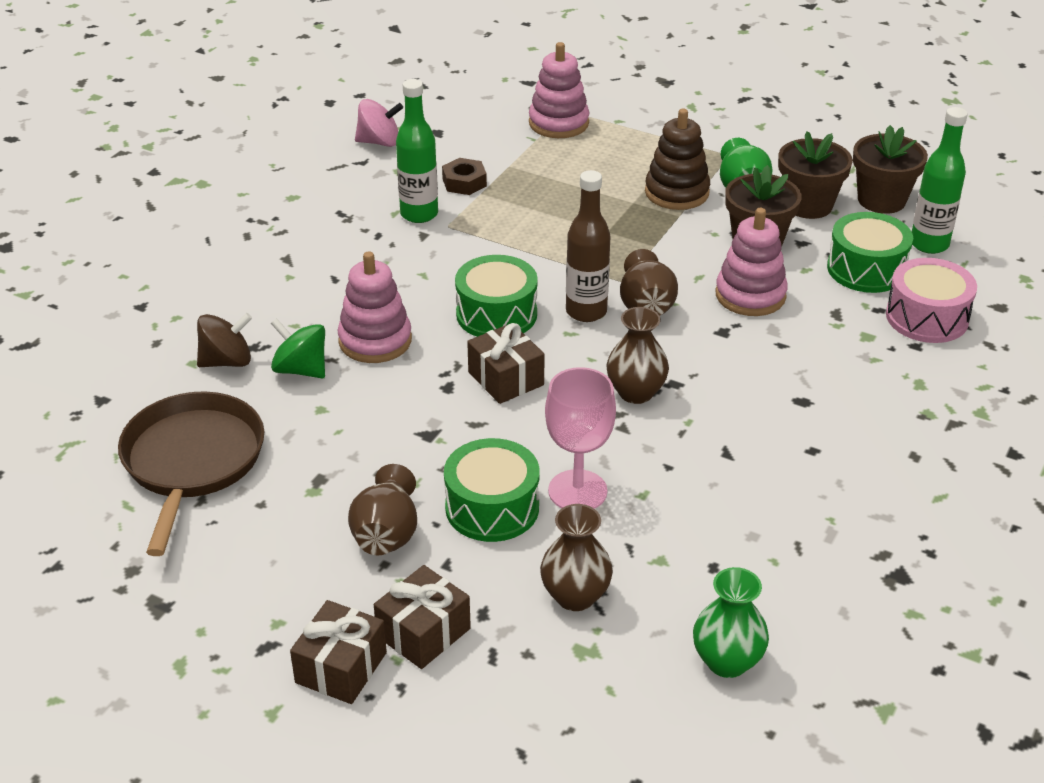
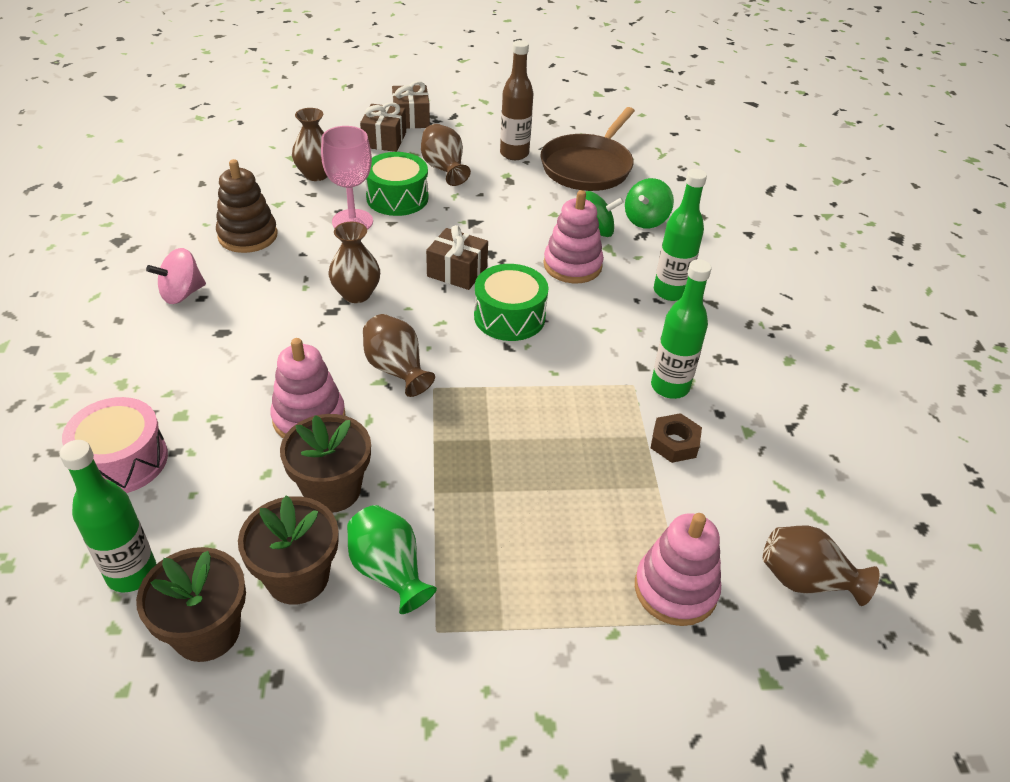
camera: 145 degrees right, 5 degrees up
brown pan [118,392,264,556] -> brown pan turned 60 degrees clockwise [541,107,635,191]
brown spinning top [197,313,252,367] -> green spinning top [625,178,674,229]
pink spinning top [355,99,403,147] -> pink spinning top moved to [146,248,206,304]
brown bottle [566,170,611,322] -> brown bottle moved to [500,40,533,160]
brown stacking toy [645,109,710,210] -> brown stacking toy moved to [216,159,277,253]
green vase [693,567,769,678] -> none
green drum [827,212,913,293] -> none
none -> green bottle [654,169,707,301]
none -> brown vase [763,526,879,606]

